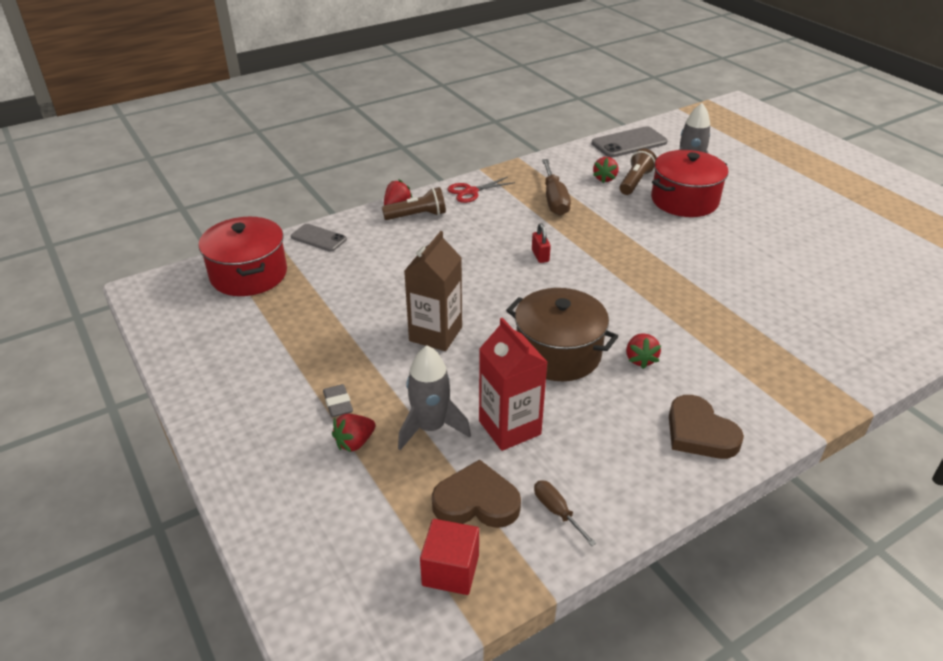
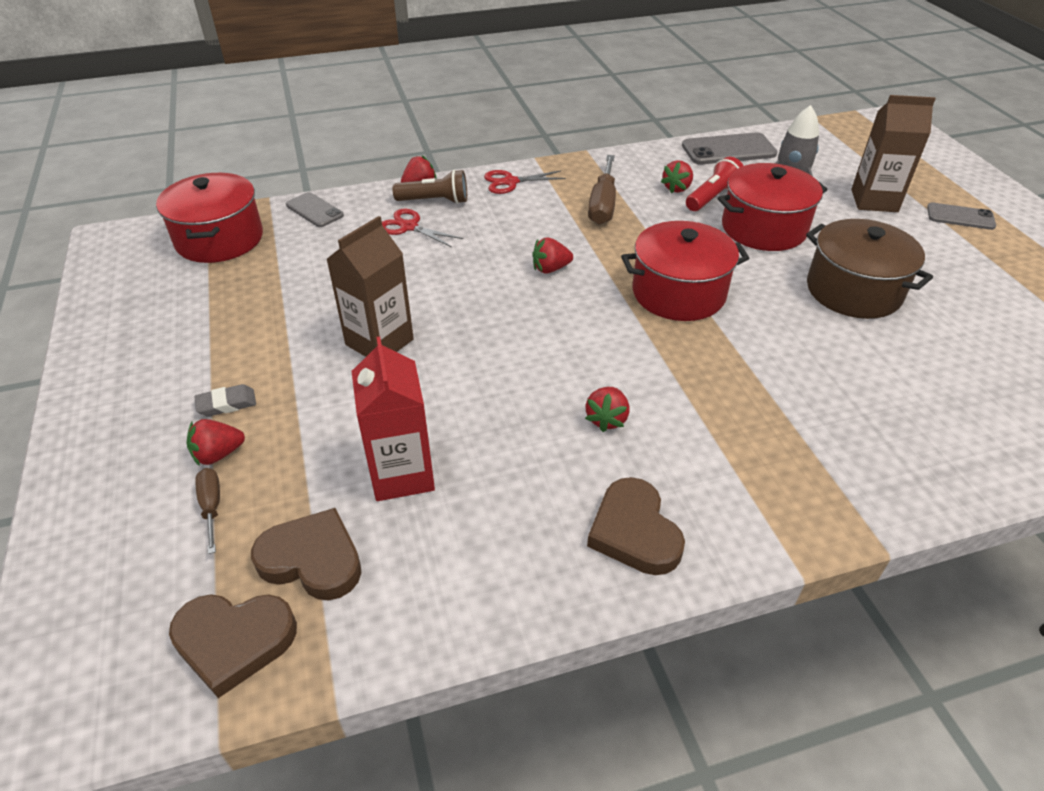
camera: 15 degrees right, 5 degrees up
grey eraser [323,384,353,417] -> grey eraser turned 75 degrees clockwise [194,384,256,417]
grey rocket [398,345,471,450] -> none
red cube [420,519,479,595] -> brown heart [169,594,297,698]
brown pot [506,288,618,381] -> brown pot moved to [806,219,933,319]
red padlock [532,223,551,263] -> red strawberry [532,237,573,274]
brown screwdriver [534,480,596,546] -> brown screwdriver moved to [195,468,220,554]
brown flashlight [620,149,657,195] -> red flashlight [686,157,744,211]
none -> red scissors [382,209,463,247]
none -> red pot [621,221,750,321]
none -> brown carton [851,95,936,212]
none -> grey phone [927,202,996,230]

